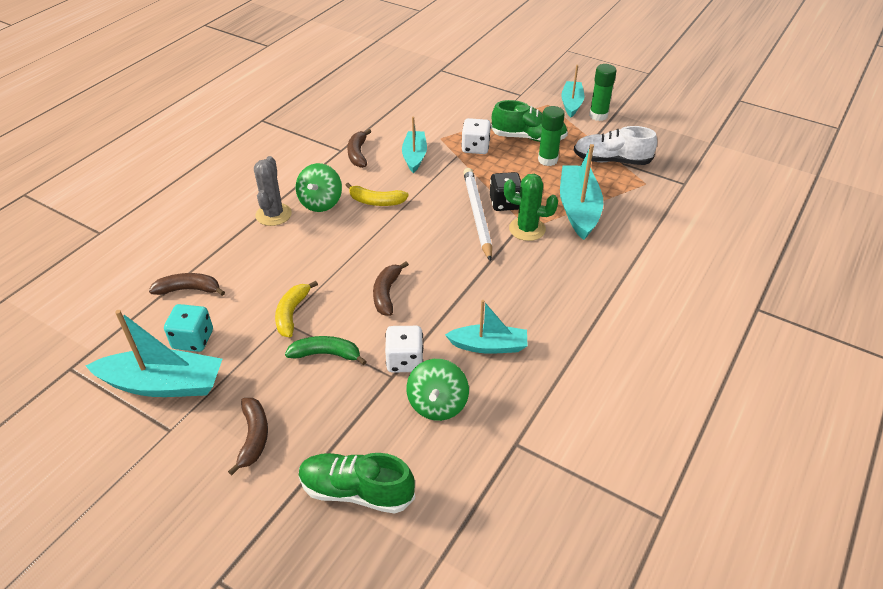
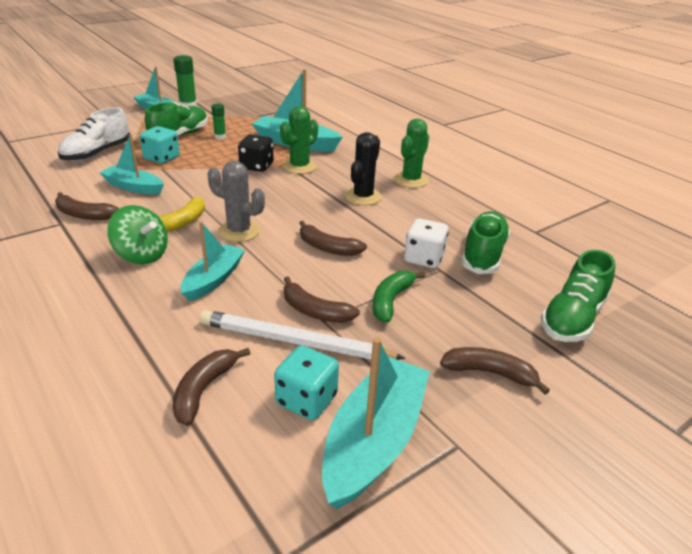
camera: 70 degrees left, 10 degrees down
grey cactus [254,156,292,226] -> grey cactus moved to [207,161,265,242]
yellow banana [275,281,318,337] -> brown banana [284,276,360,323]
green spinning top [406,359,469,421] -> green shoe [462,211,510,274]
turquoise boat [445,300,528,354] -> turquoise boat moved to [181,221,245,302]
white dice [461,118,491,154] -> turquoise dice [139,126,180,164]
white pencil [463,168,492,262] -> white pencil moved to [200,310,406,360]
green glue stick [538,106,565,166] -> green glue stick [211,104,226,139], size x0.61
white shoe [574,126,657,165] -> white shoe moved to [58,107,131,162]
none -> black cactus [345,132,382,205]
none -> green cactus [394,119,429,188]

